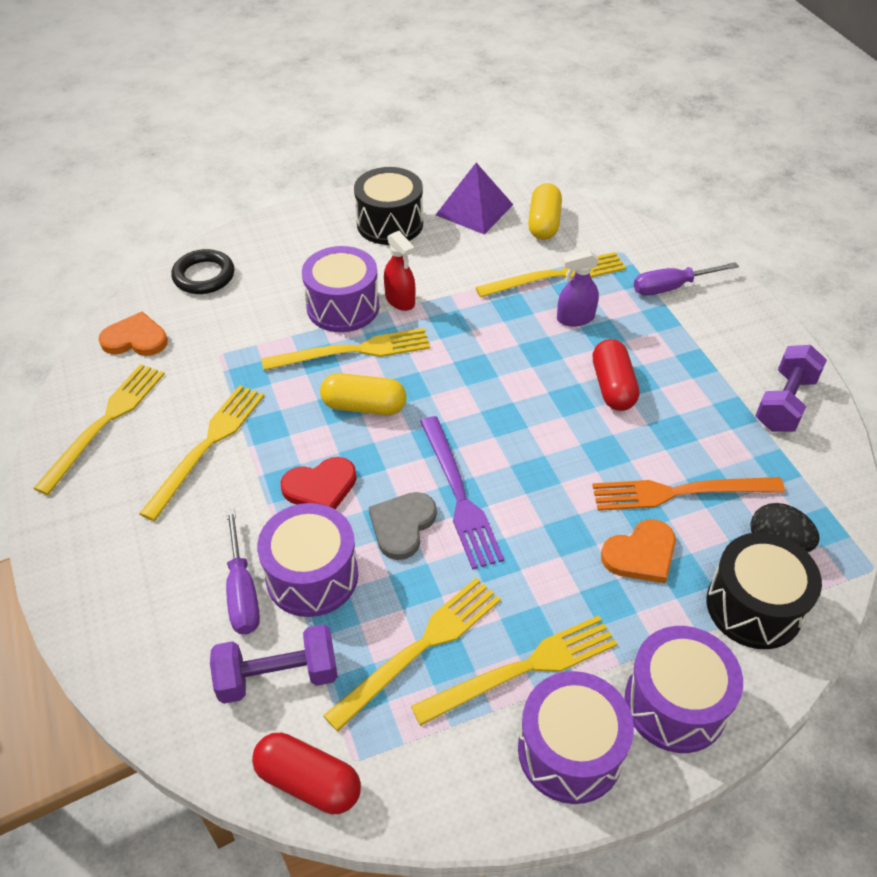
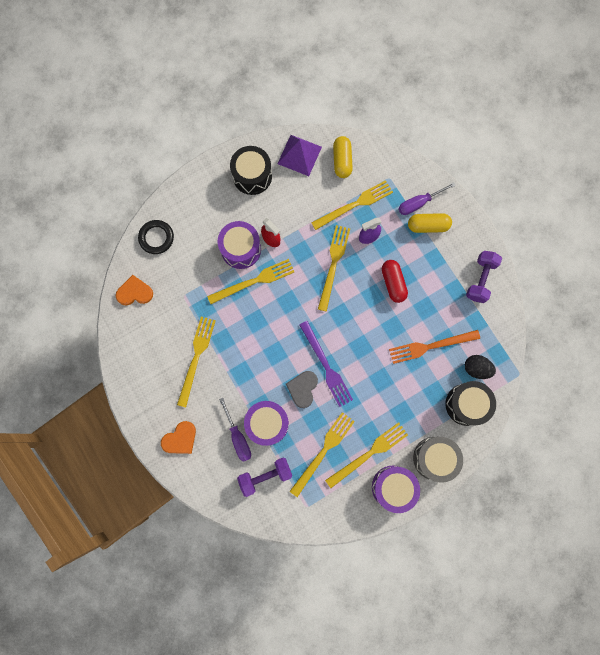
camera: 10 degrees left, 30 degrees up
yellow fork [33,364,165,495] -> yellow fork moved to [318,225,350,312]
red capsule [252,733,361,814] -> none
red heart [281,457,356,509] -> none
yellow capsule [320,373,406,415] -> yellow capsule moved to [408,213,452,233]
orange heart [601,519,676,583] -> orange heart moved to [161,421,196,454]
purple drum [624,626,743,753] -> grey drum [413,437,463,482]

